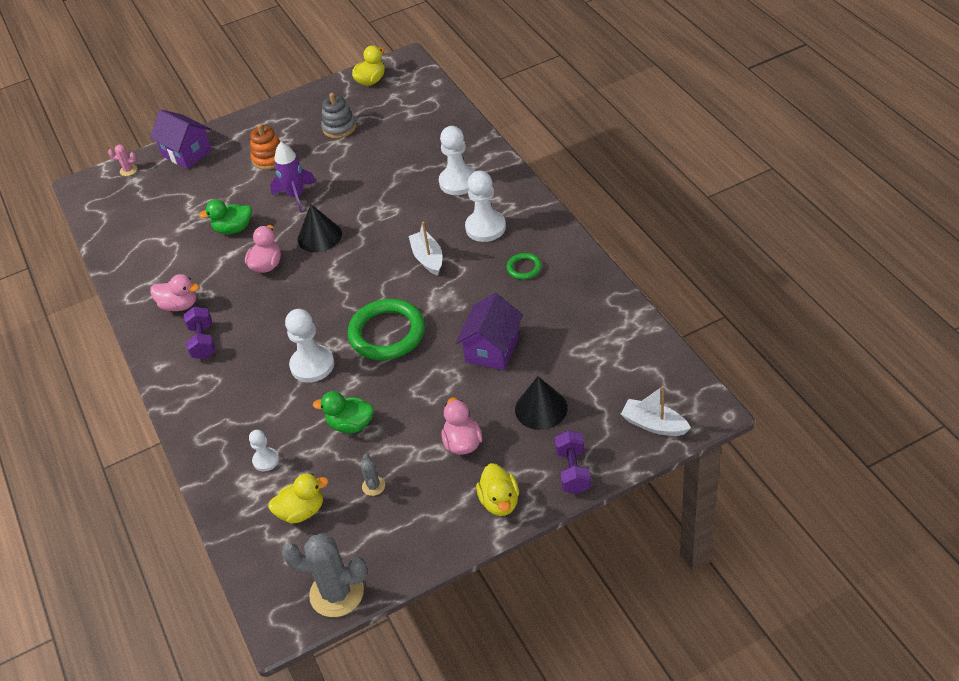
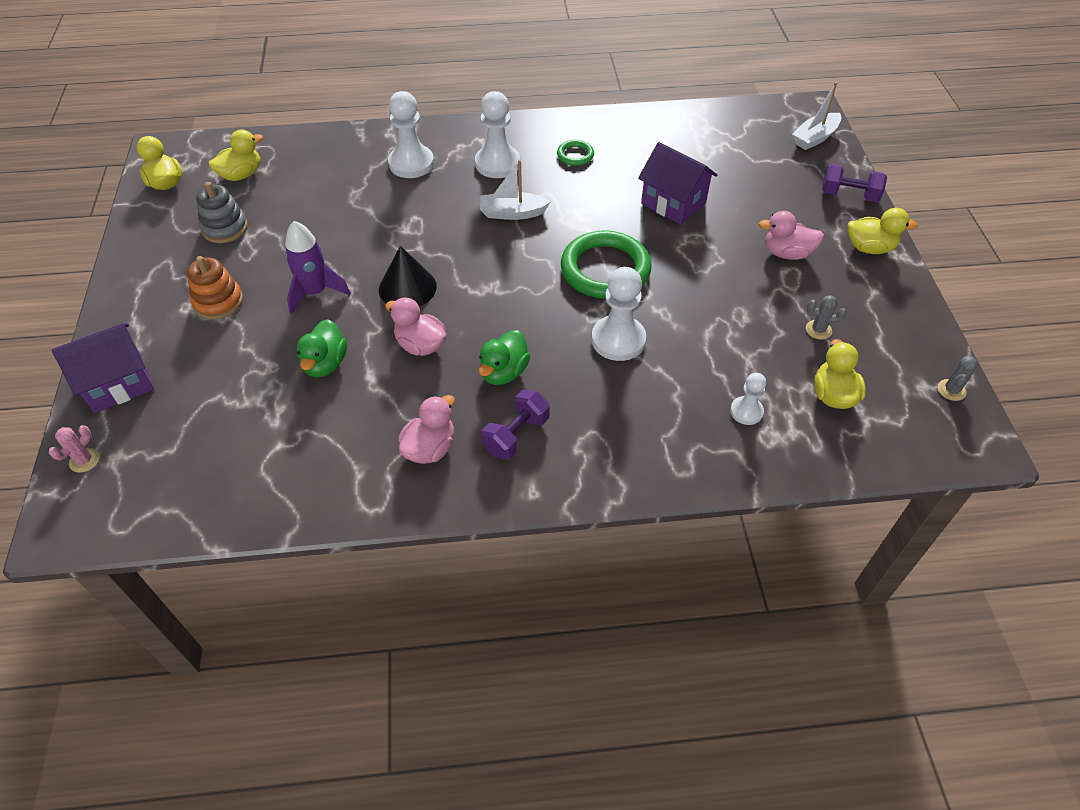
camera: 75 degrees left, 5 degrees up
purple dumbbell [184,307,216,359] -> purple dumbbell turned 60 degrees counterclockwise [481,390,550,460]
grey cactus [282,533,368,617] -> grey cactus [938,356,978,401], size x0.46
green duck [313,391,374,433] -> green duck moved to [478,330,530,385]
black cone [515,376,568,430] -> none
none -> yellow duck [209,129,263,181]

